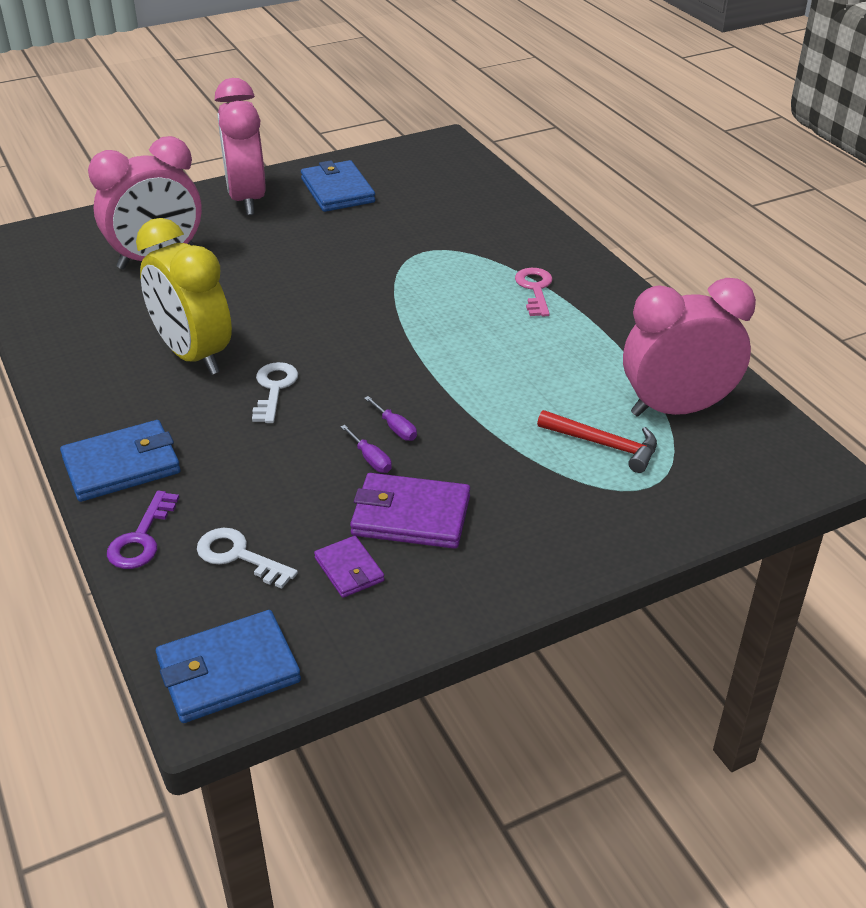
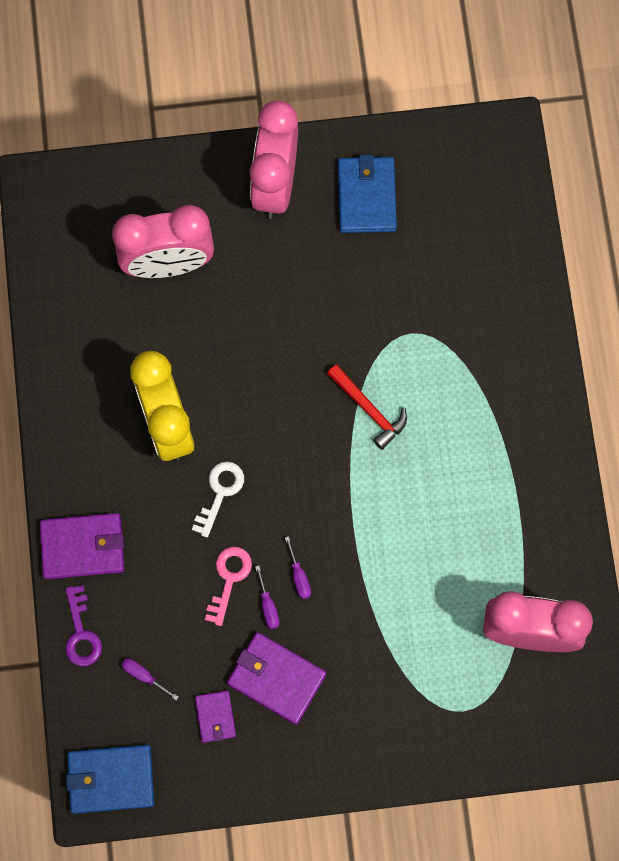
camera: 20 degrees right, 35 degrees up
blue wallet [60,420,181,502] -> purple wallet [40,513,124,579]
purple key [107,491,179,569] -> purple key turned 45 degrees counterclockwise [65,585,102,666]
white key [197,528,298,589] -> purple screwdriver [122,658,179,700]
pink key [515,268,553,316] -> pink key moved to [205,547,252,626]
red hammer [537,410,657,473] -> red hammer moved to [327,364,407,450]

